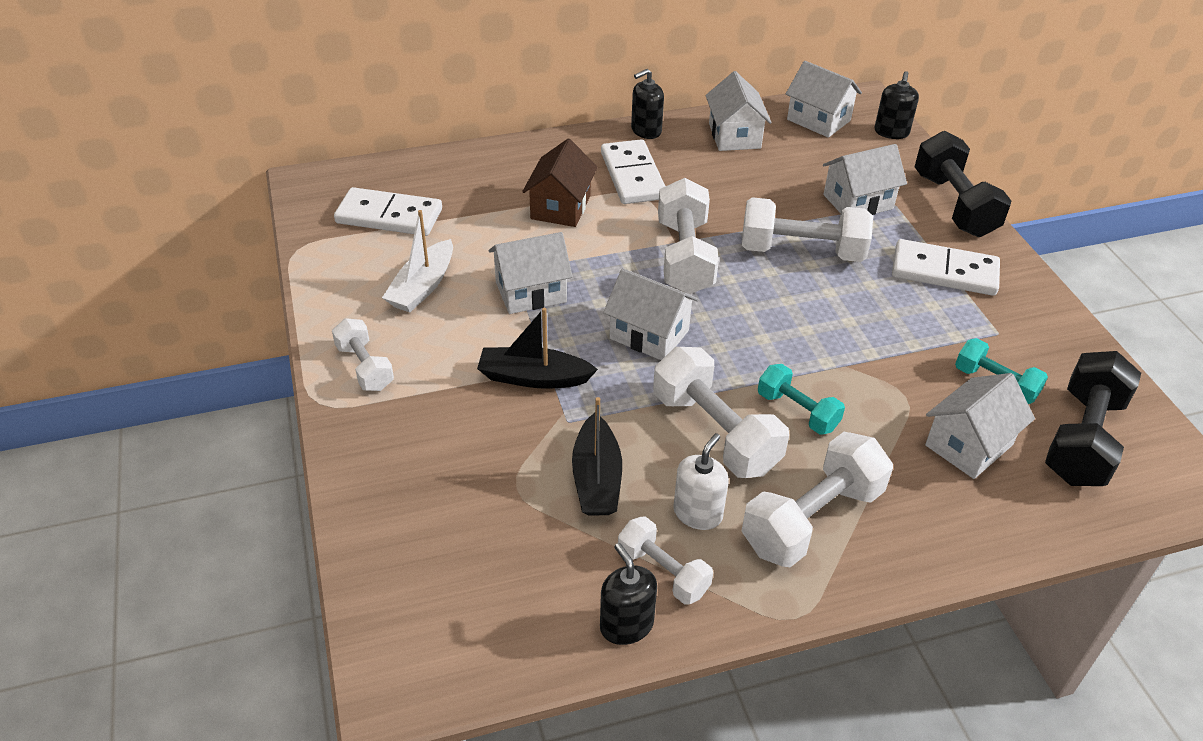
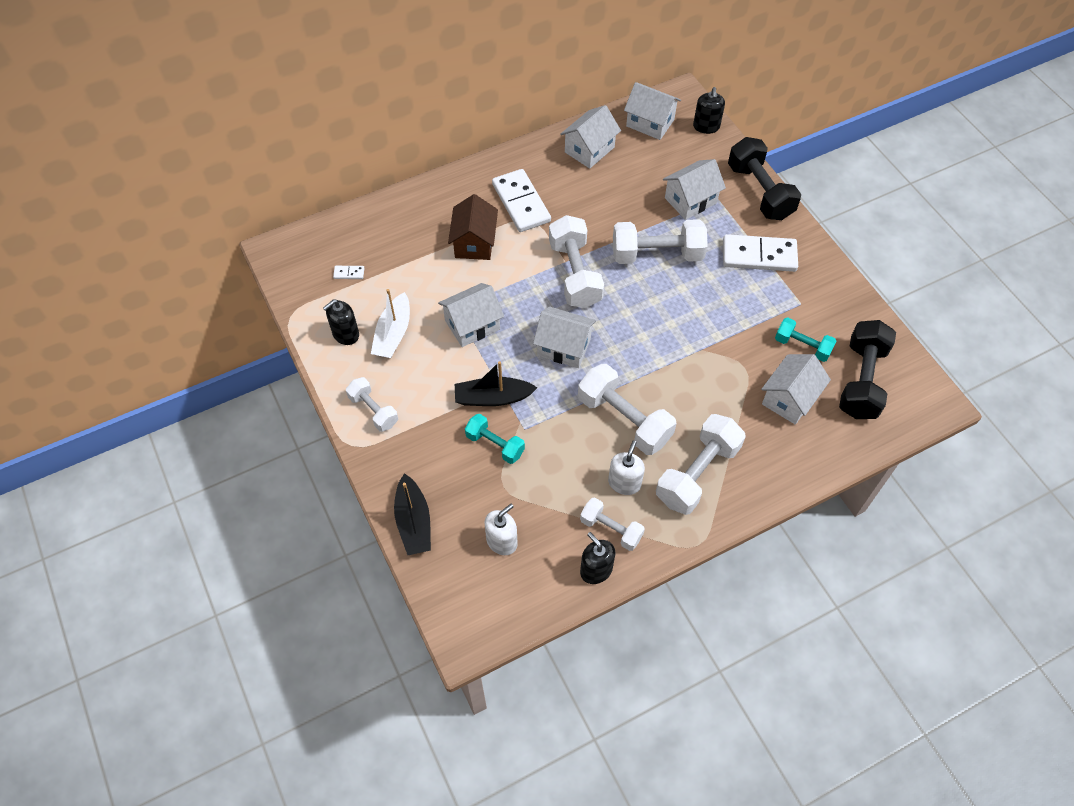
camera: 10 degrees left, 15 degrees up
white domino [334,187,442,236] -> white domino [333,266,364,279], size x0.40
black boat [572,397,622,516] -> black boat moved to [394,473,431,555]
black soap dispenser [631,69,664,139] -> black soap dispenser moved to [323,299,359,345]
white house [706,71,772,151] -> white house turned 60 degrees clockwise [560,105,621,169]
turquoise dumbbell [758,364,845,435] -> turquoise dumbbell moved to [465,414,525,464]
none -> white soap dispenser [484,504,518,555]

